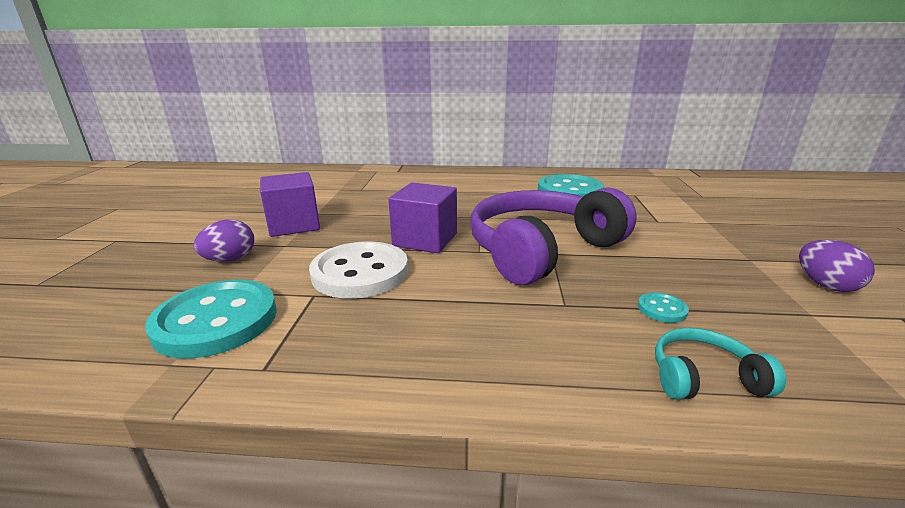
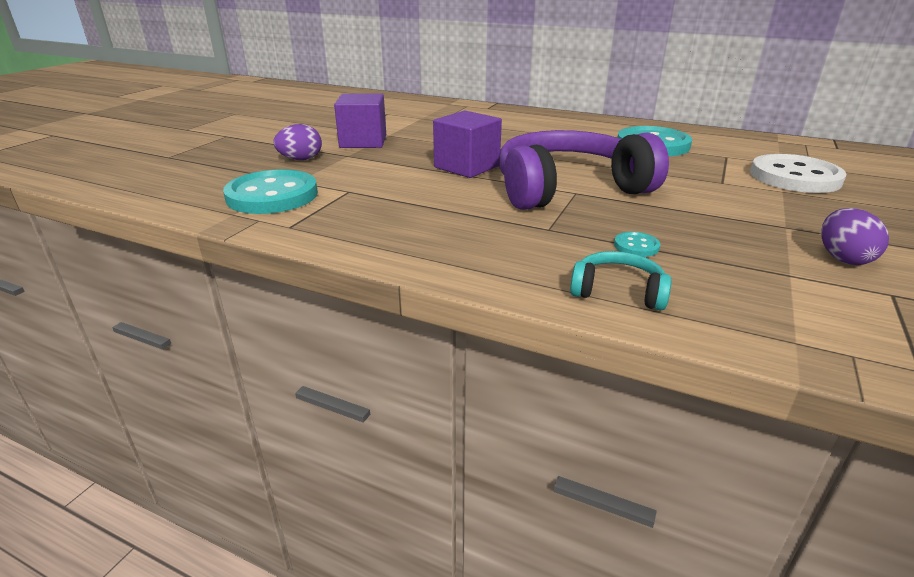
camera: 20 degrees right, 5 degrees up
white button [309,242,408,299] -> white button moved to [750,154,847,193]

